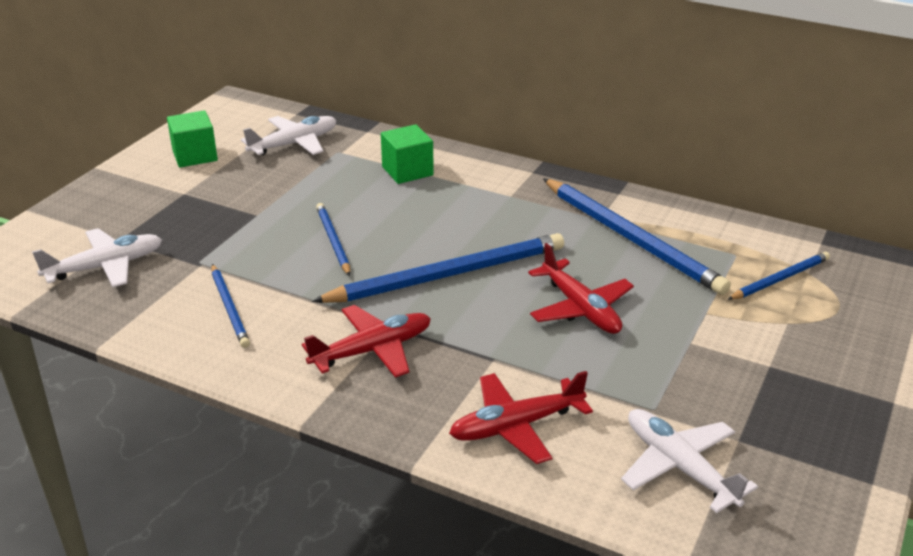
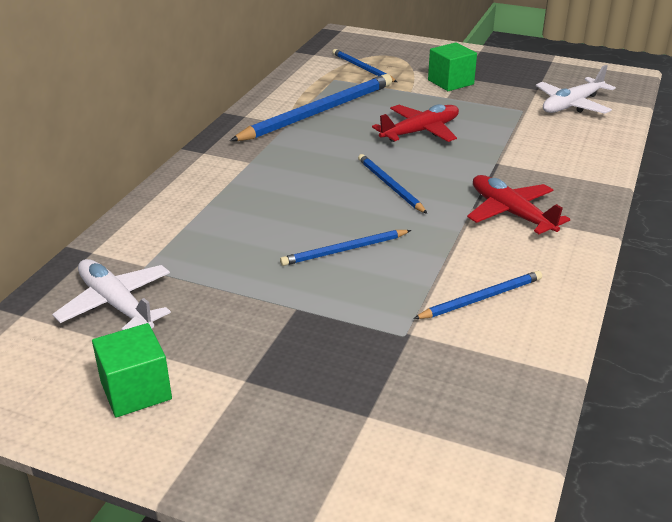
camera: 95 degrees left, 0 degrees up
white plane [32,228,162,287] -> none
blue pencil [312,233,564,303] -> blue pencil [358,154,427,214], size x0.52
green cube [381,124,434,184] -> green cube moved to [428,42,477,91]
red plane [449,371,593,464] -> none

